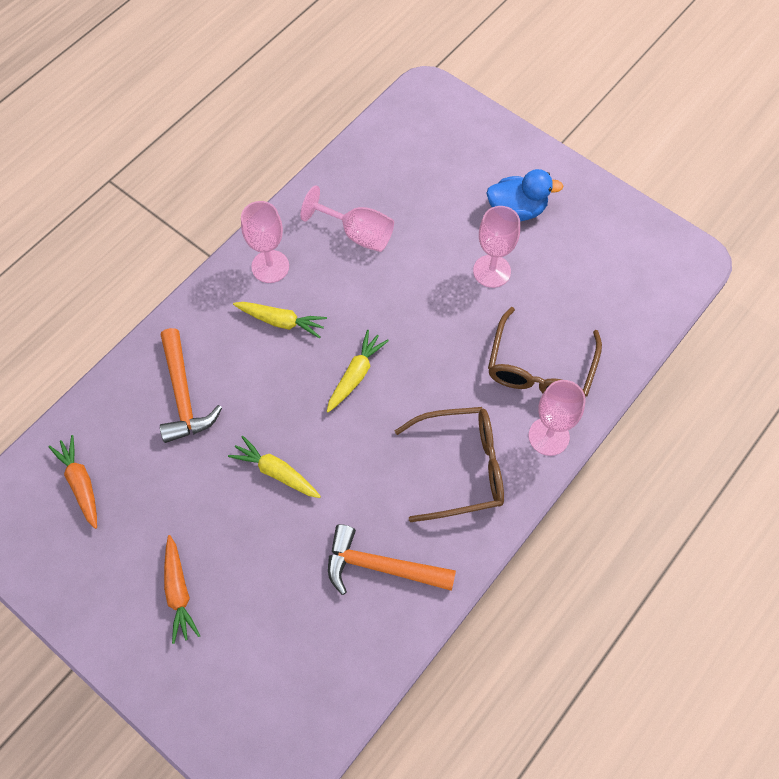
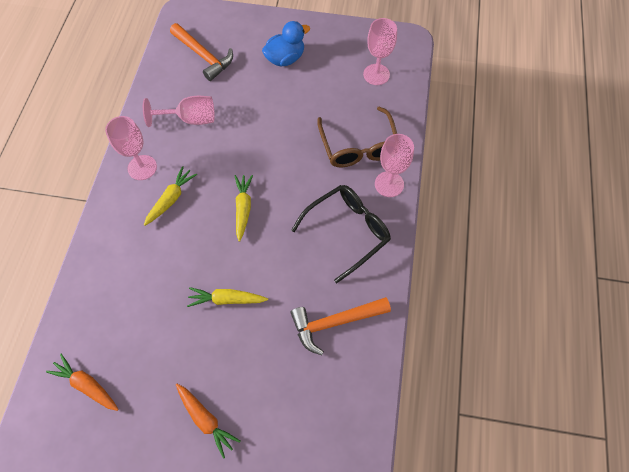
camera: 30 degrees left, 0 degrees up
orange hammer [160,328,222,443] -> orange hammer moved to [170,23,233,81]
yellow carrot [233,302,327,338] -> yellow carrot turned 45 degrees counterclockwise [144,166,197,226]
brown glasses [395,407,504,522] -> black glasses [291,185,391,283]
pink goblet [473,206,520,288] -> pink goblet moved to [363,18,397,85]

